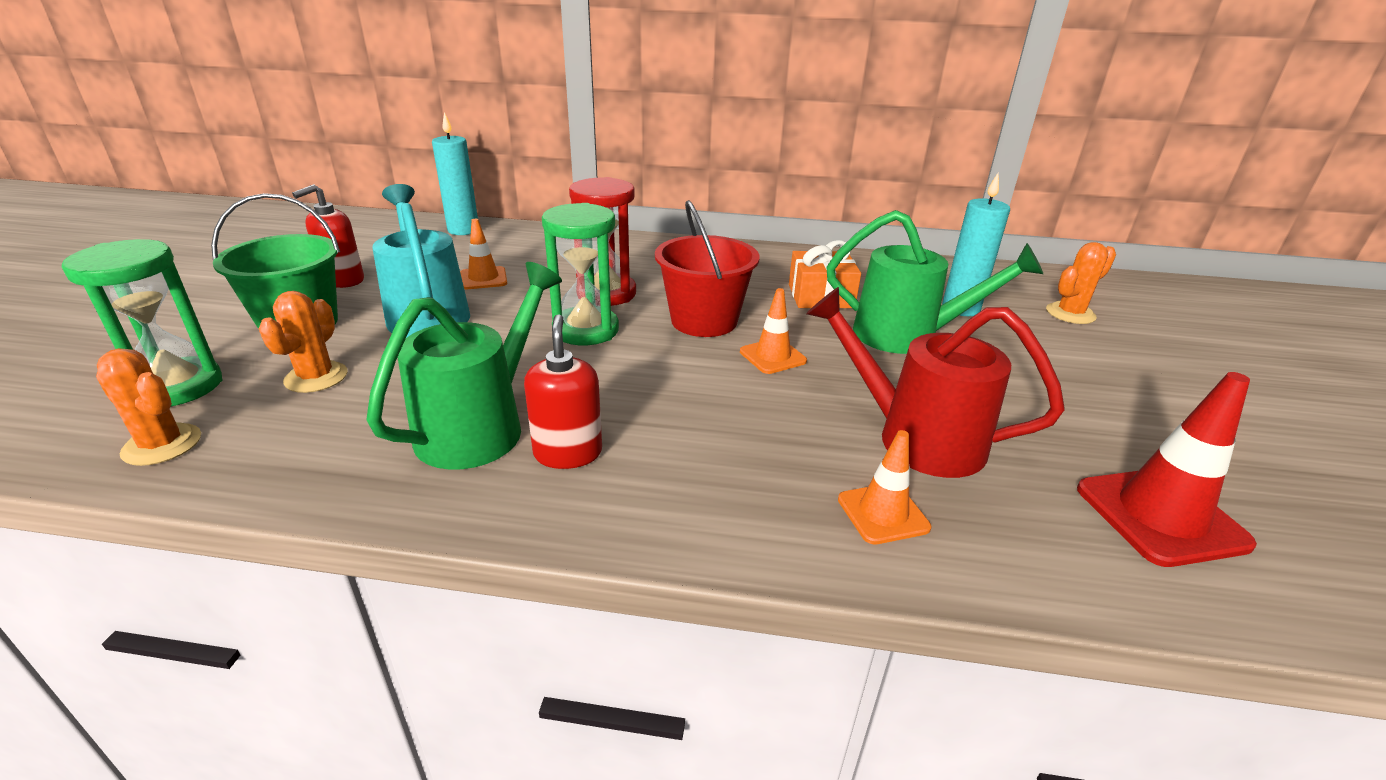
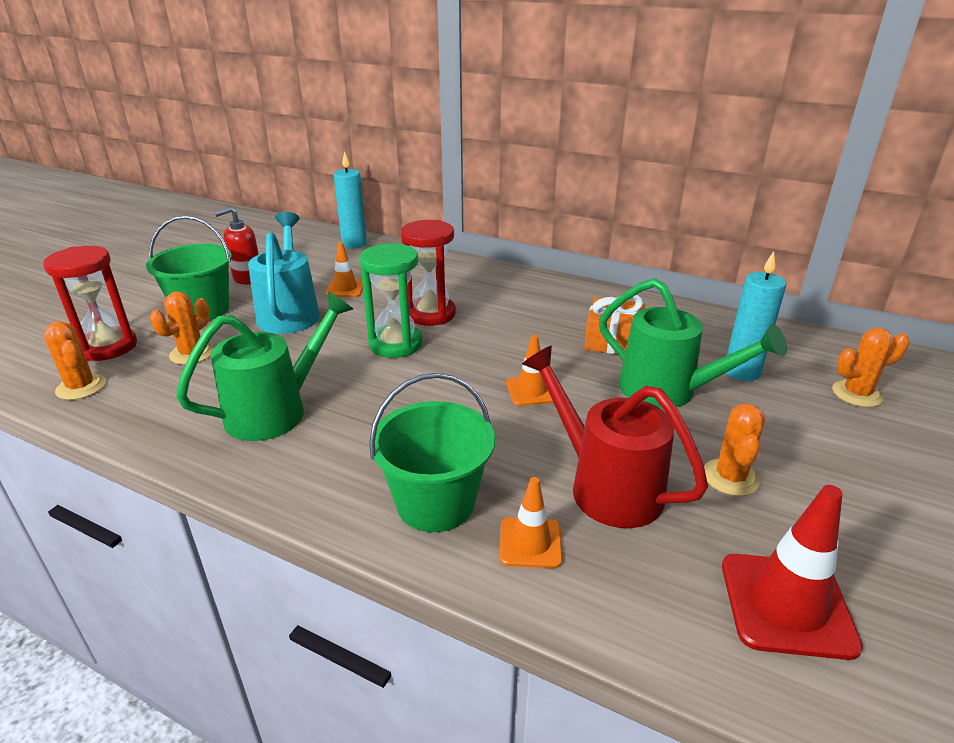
camera: 20 degrees right, 0 degrees up
green hourglass [62,239,223,406] -> red hourglass [43,246,137,361]
red soap dispenser [524,314,602,469] -> none
red bucket [655,200,759,337] -> none
none -> green bucket [369,373,495,532]
none -> orange cactus [704,404,765,496]

